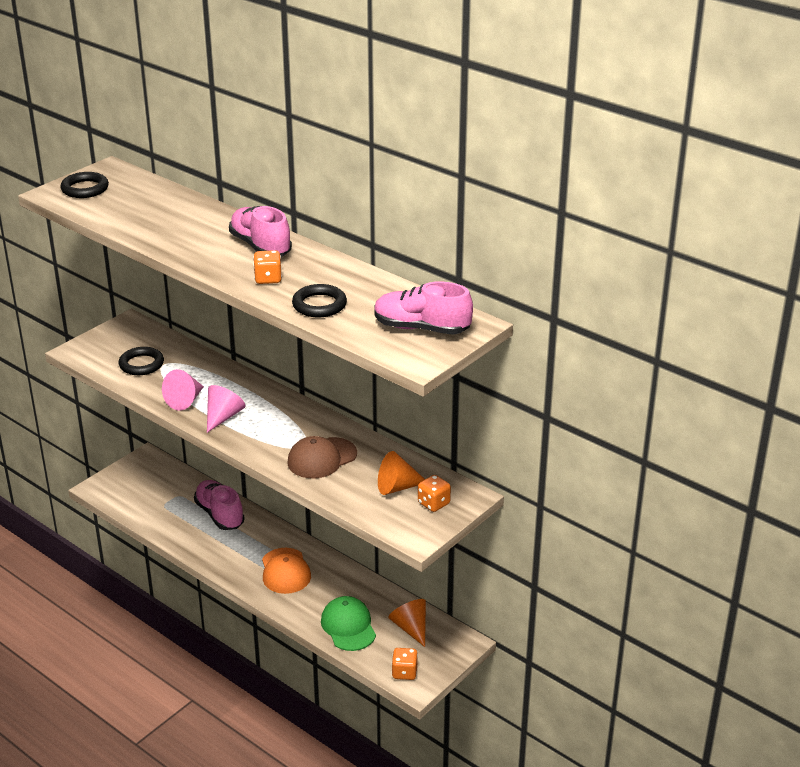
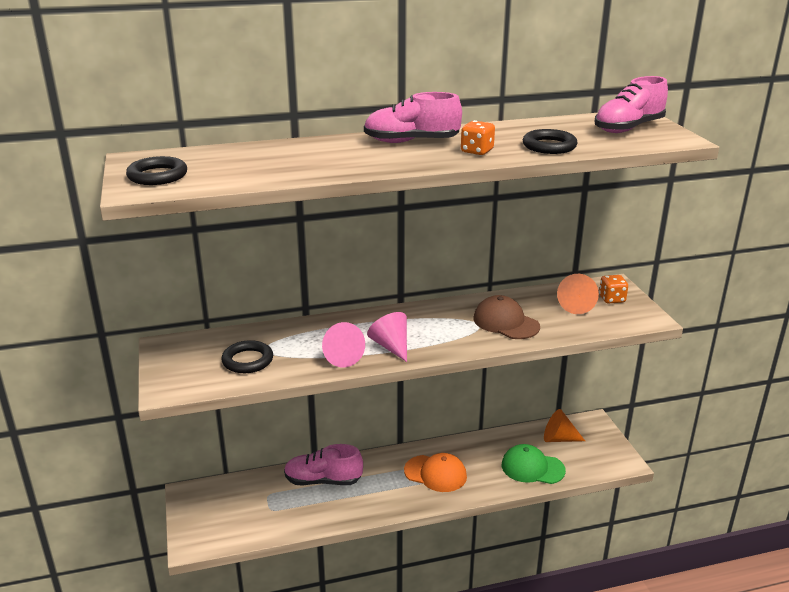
camera: 55 degrees left, 5 degrees down
brown cap [287,436,357,478] -> brown cap turned 135 degrees clockwise [473,295,540,339]
orange dice [392,648,418,680] -> none

